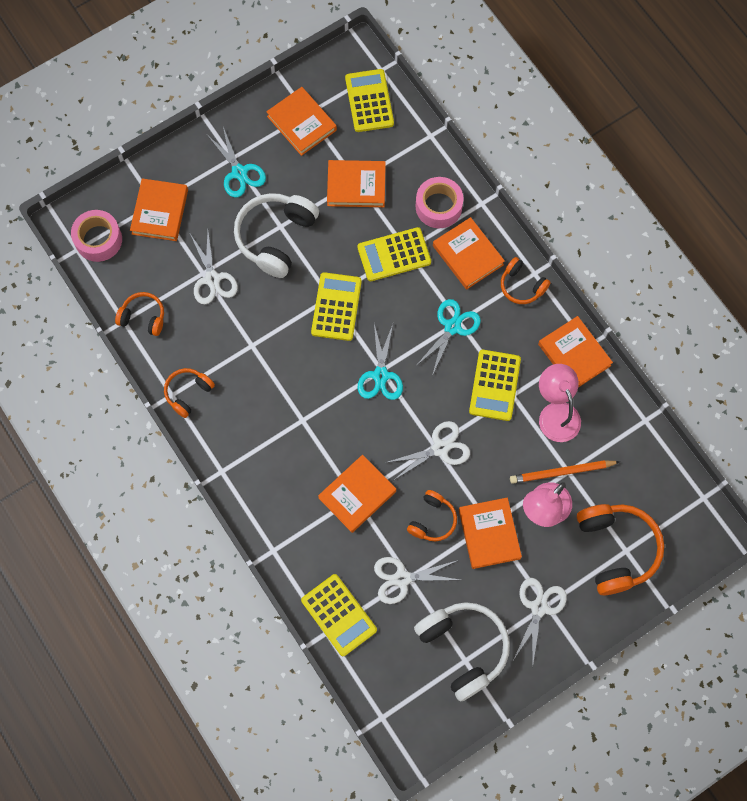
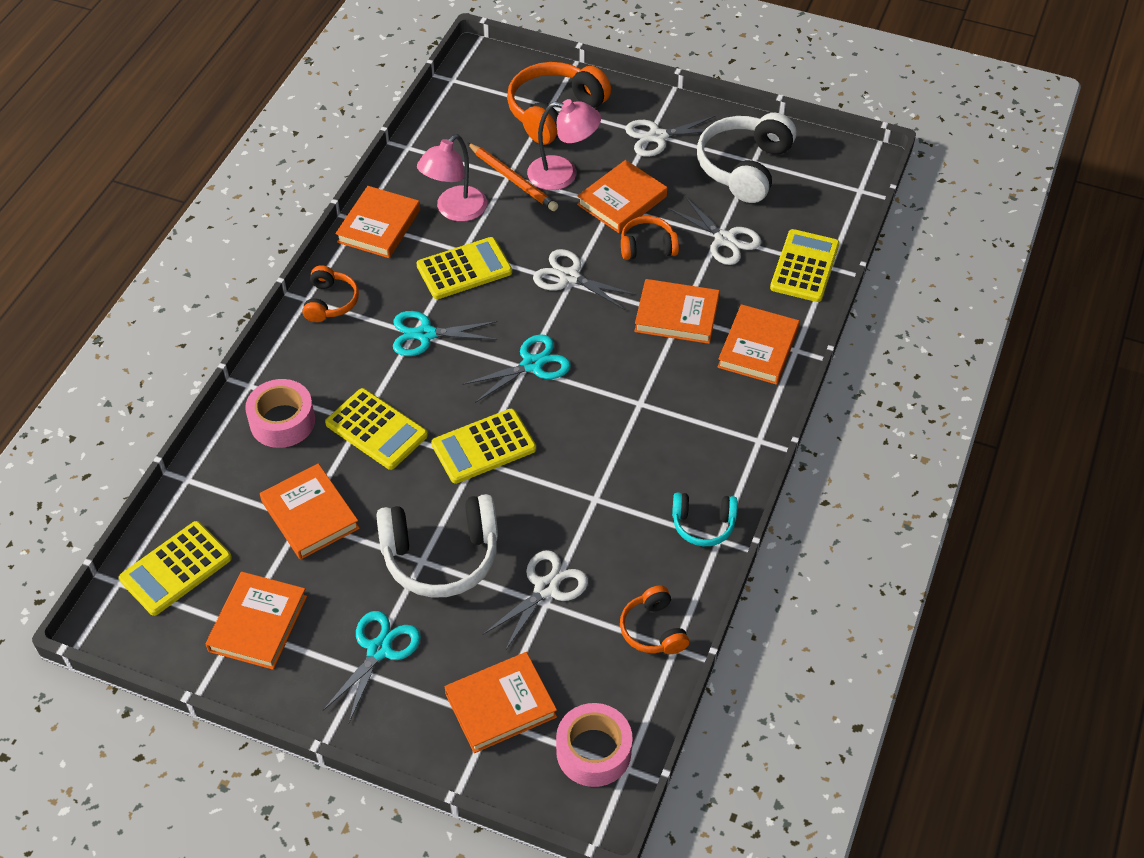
camera: 125 degrees left, 20 degrees down
orange headphones [164,368,215,418] -> turquoise headphones [672,492,738,546]
orange book [433,217,505,290] -> orange book moved to [717,304,800,385]

